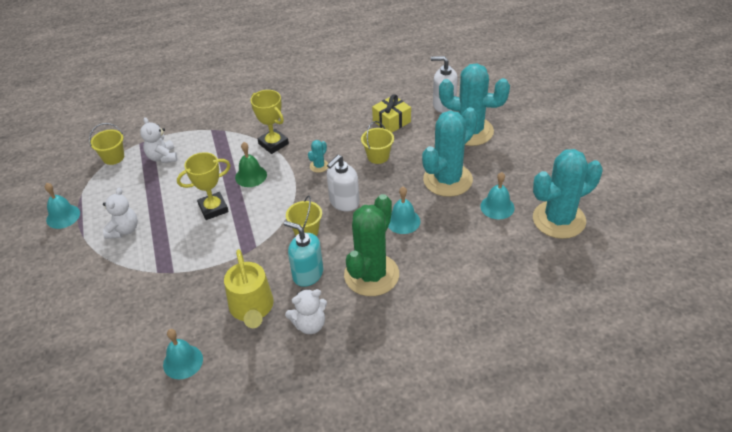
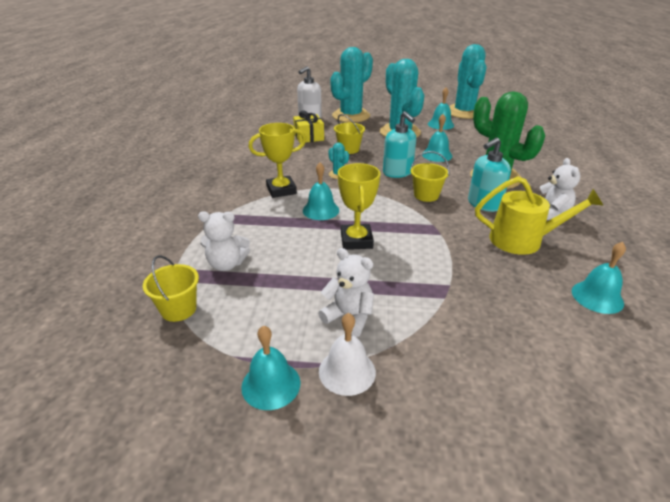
camera: 70 degrees left, 10 degrees down
green bell [235,142,267,187] -> turquoise bell [303,163,339,220]
white soap dispenser [327,155,360,212] -> turquoise soap dispenser [383,111,416,178]
none -> white bell [319,313,376,396]

